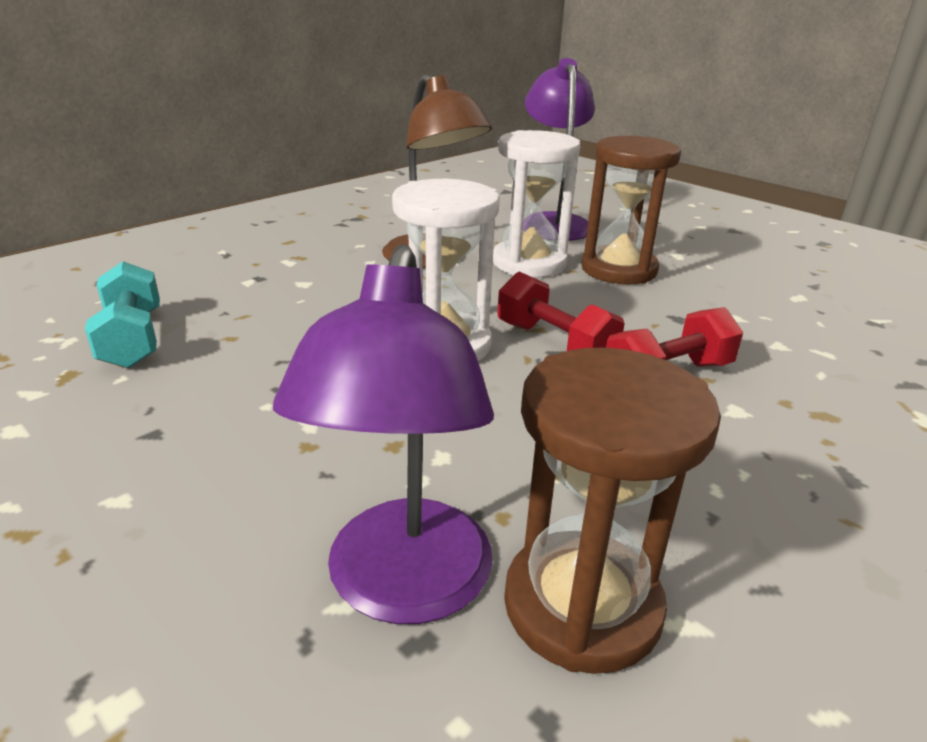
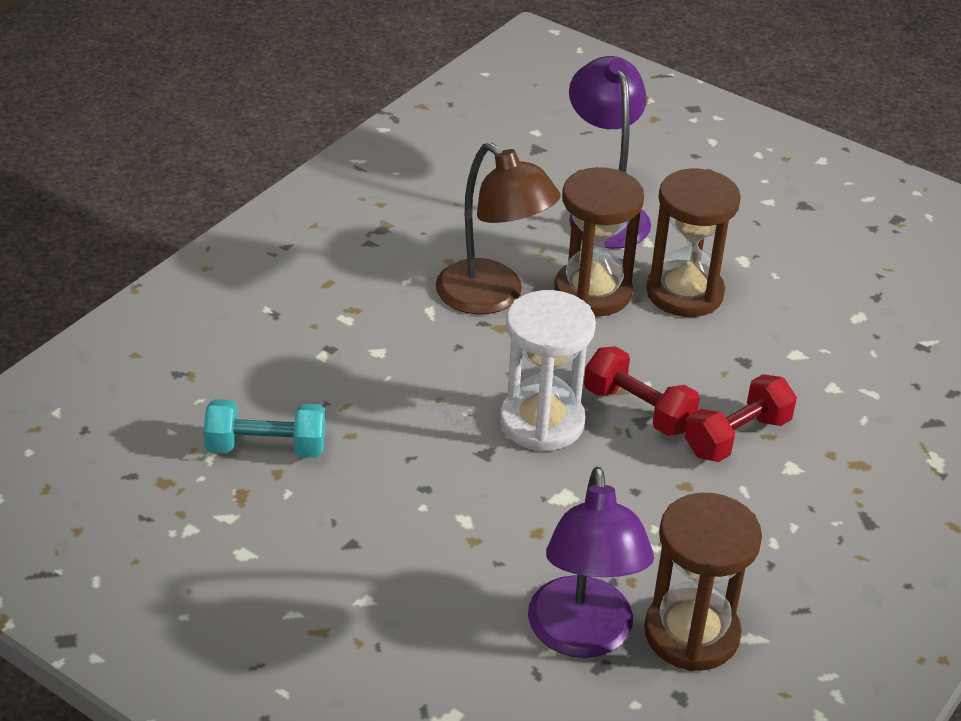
camera: 10 degrees left, 10 degrees up
turquoise dumbbell [85,261,160,368] -> turquoise dumbbell turned 60 degrees counterclockwise [204,399,326,458]
white hourglass [493,130,581,277] -> brown hourglass [554,167,644,316]

